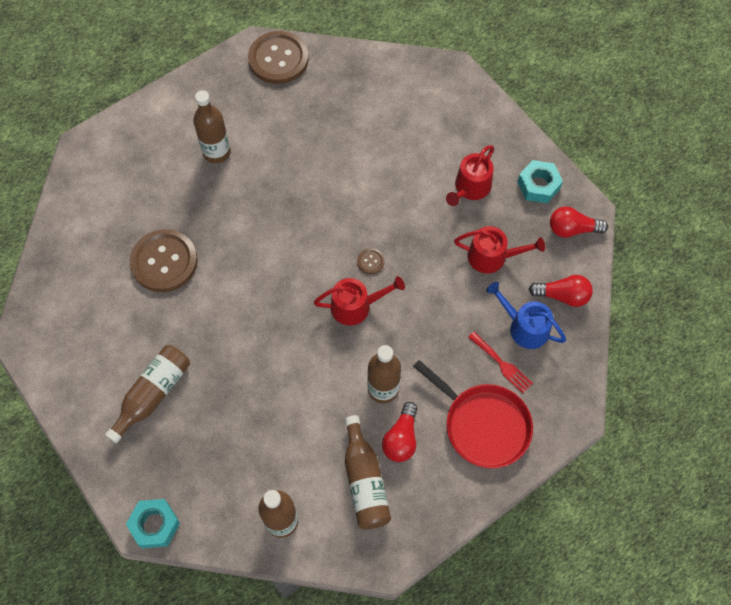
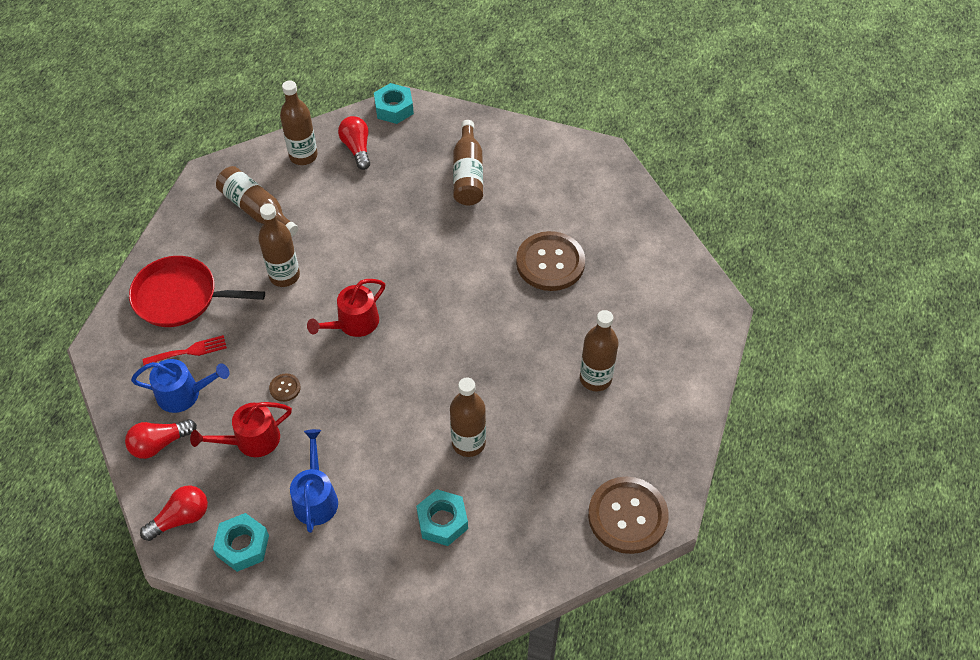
camera: 145 degrees right, 10 degrees down
brown button [357,248,384,274] -> brown button moved to [269,373,301,402]
red light bulb [382,402,418,462] -> red light bulb moved to [338,116,370,170]
red watering can [446,145,494,206] -> blue watering can [290,429,338,533]
red fork [468,332,533,394] -> red fork turned 150 degrees clockwise [143,335,227,365]
none -> turquoise nut [416,489,468,546]
none -> brown bottle [450,378,486,457]

